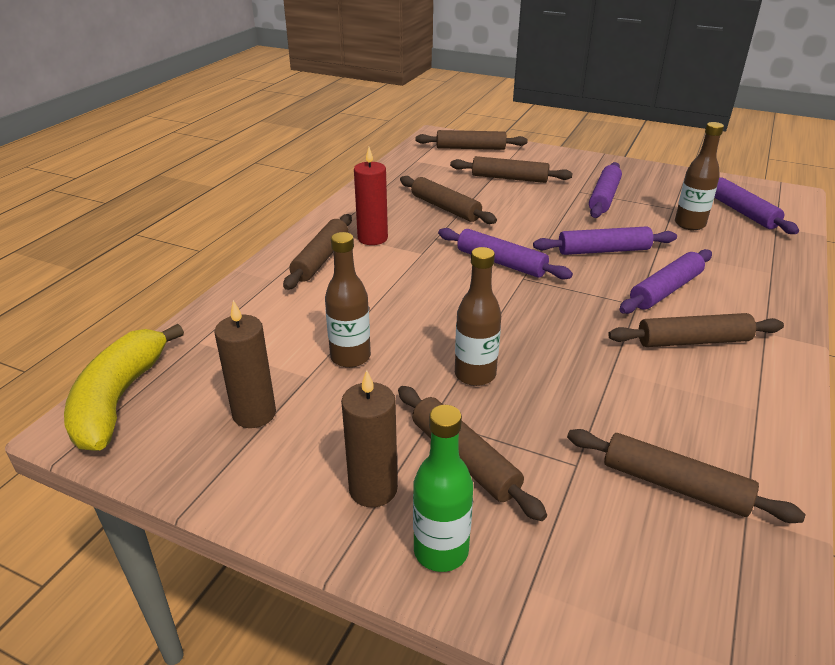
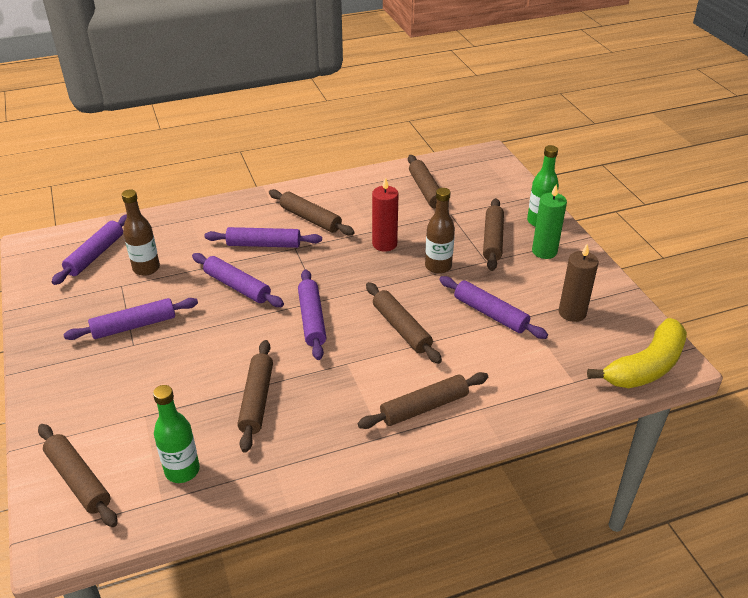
camera: 135 degrees left, 5 degrees up
brown bottle [325,232,371,368] -> purple rolling pin [439,276,548,339]
brown candle [341,370,398,507] -> green candle [532,185,567,259]
red candle [354,147,388,245] -> red candle moved to [372,177,399,252]
brown rolling pin [450,156,573,183] -> brown rolling pin moved to [366,282,442,364]
none -> green bottle [153,385,200,483]

